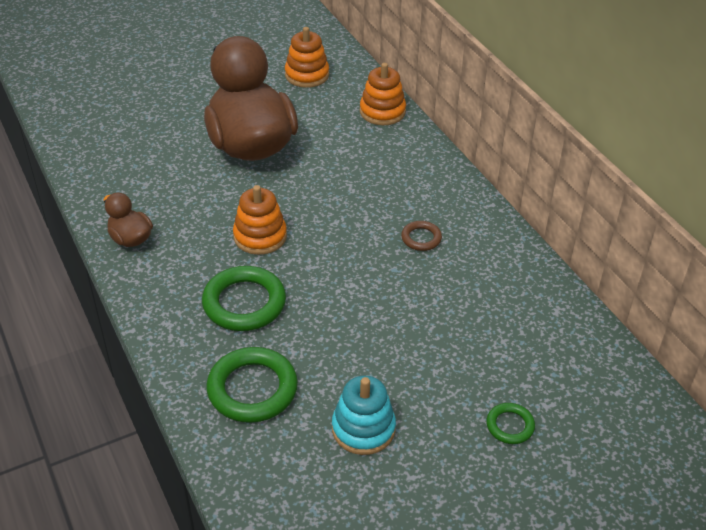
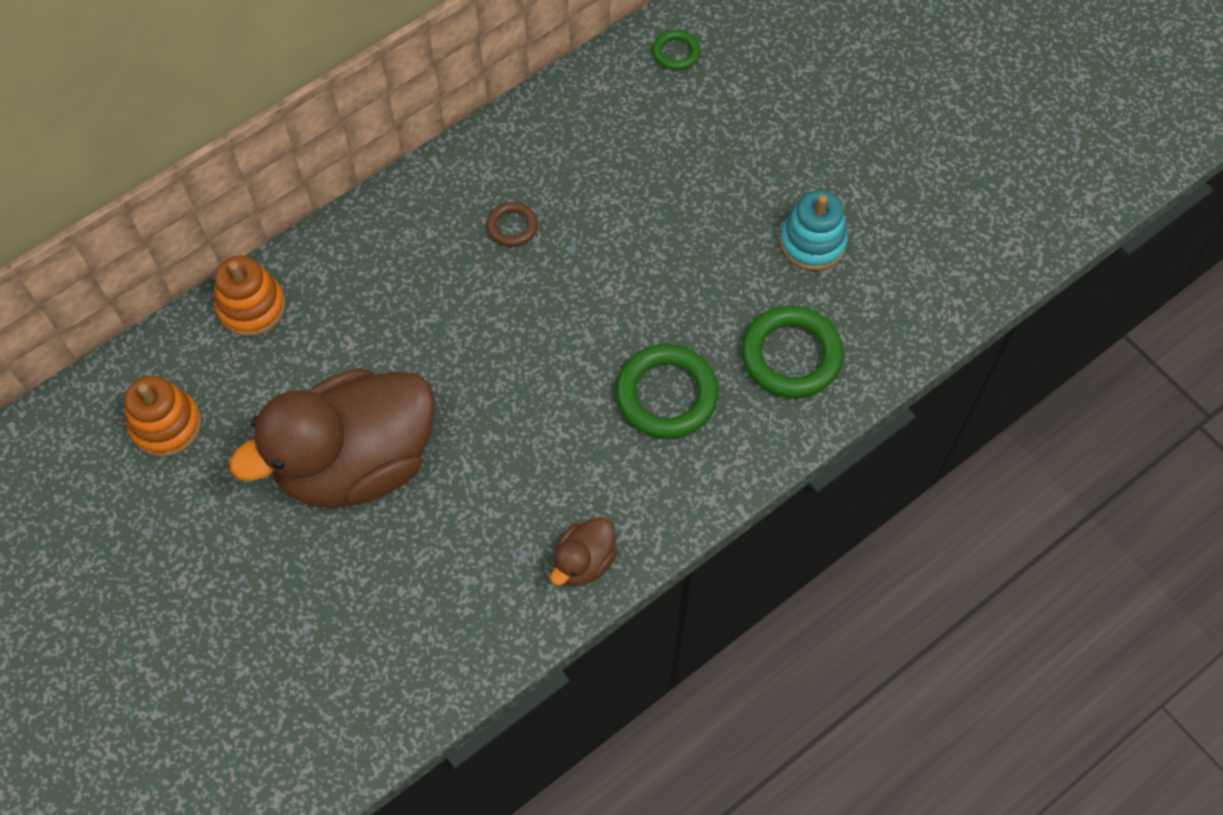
camera: 100 degrees left, 20 degrees up
orange stacking toy [233,185,287,255] -> none
green ring [486,403,535,444] -> green ring moved to [653,30,701,70]

